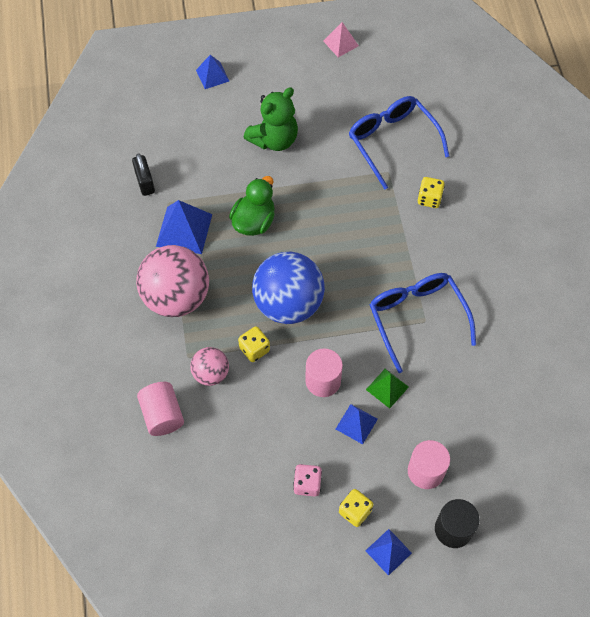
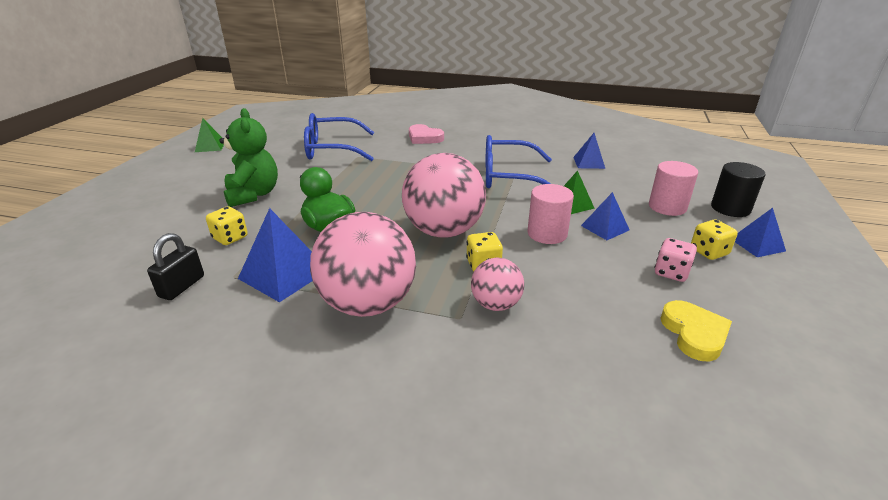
camera: 65 degrees left, 30 degrees down
black padlock [132,153,155,196] -> black padlock turned 75 degrees counterclockwise [147,233,204,300]
pink cylinder [137,382,184,436] -> none
blue pyramid [196,55,229,89] -> blue pyramid moved to [573,133,605,169]
blue ball [252,252,325,324] -> pink ball [402,153,486,238]
pink pyramid [323,22,359,57] -> green pyramid [195,118,224,152]
yellow dice [418,177,445,208] -> yellow dice moved to [206,206,248,245]
none -> pink heart [409,124,444,144]
none -> yellow heart [660,300,732,361]

